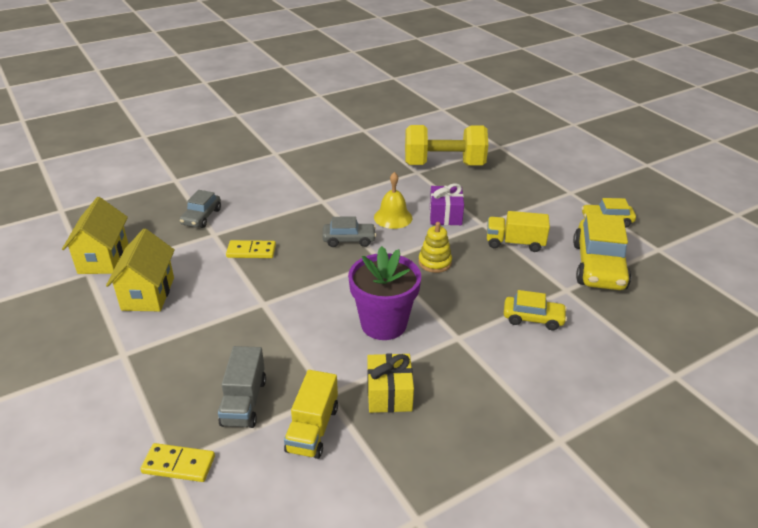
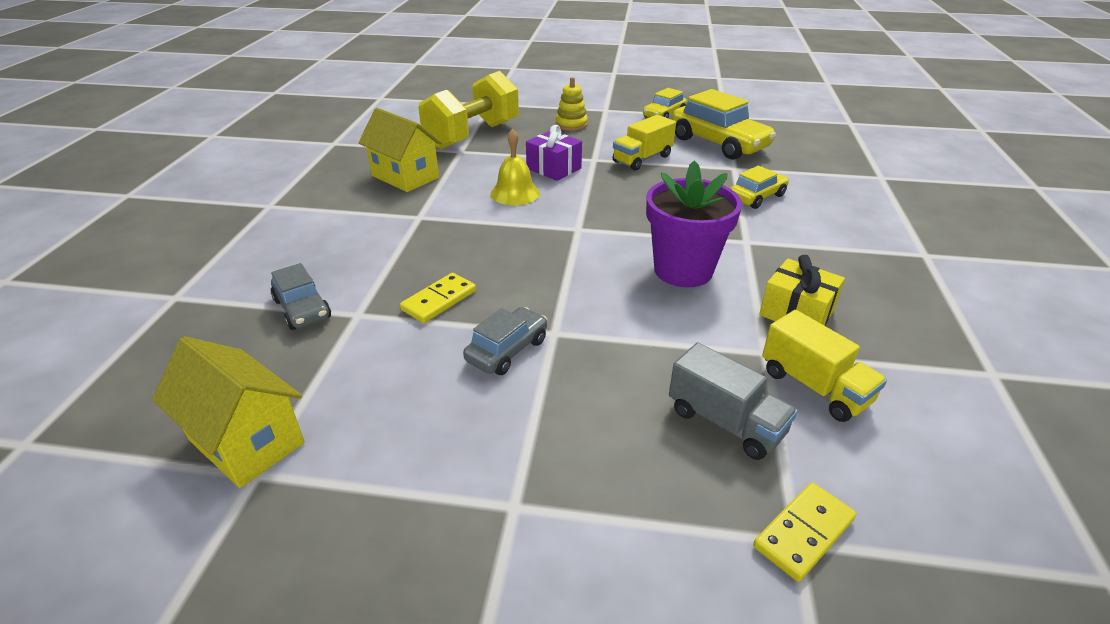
camera: 50 degrees left, 0 degrees up
yellow house [106,229,175,311] -> yellow house moved to [358,108,442,192]
grey car [322,216,376,247] -> grey car moved to [463,307,547,375]
yellow stacking toy [418,222,452,273] -> yellow stacking toy moved to [556,77,588,131]

